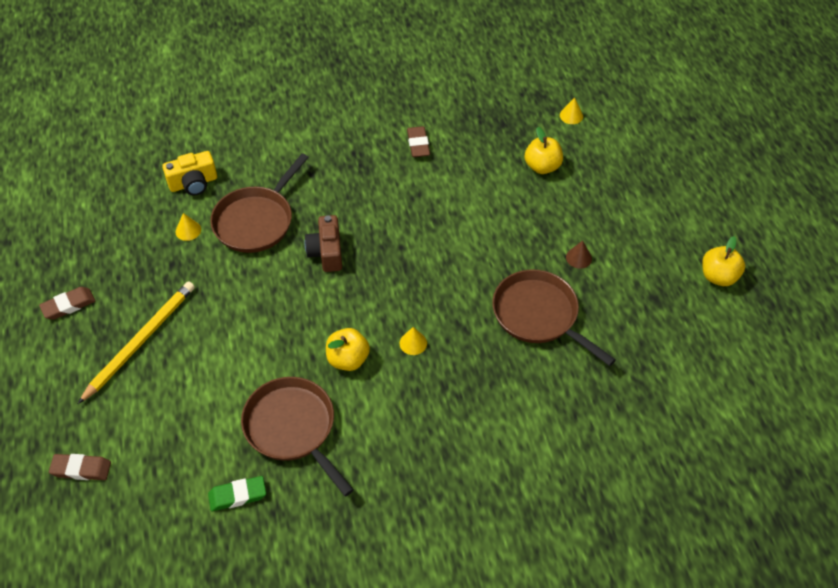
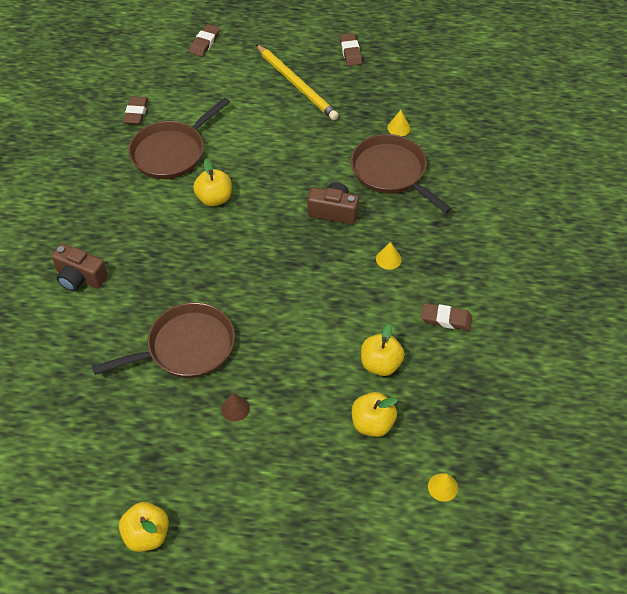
camera: 110 degrees right, 0 degrees up
yellow camera [162,151,217,195] -> none
green eraser [208,476,266,511] -> brown eraser [123,96,148,124]
brown pan [241,377,354,496] -> brown pan turned 150 degrees clockwise [128,98,230,179]
yellow cone [400,327,427,355] -> yellow cone moved to [376,242,402,270]
none -> brown camera [51,244,108,292]
none -> yellow apple [361,324,405,376]

